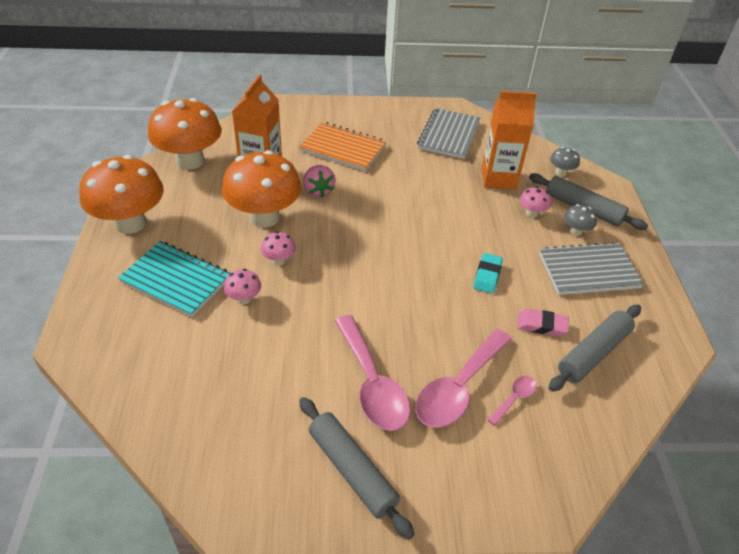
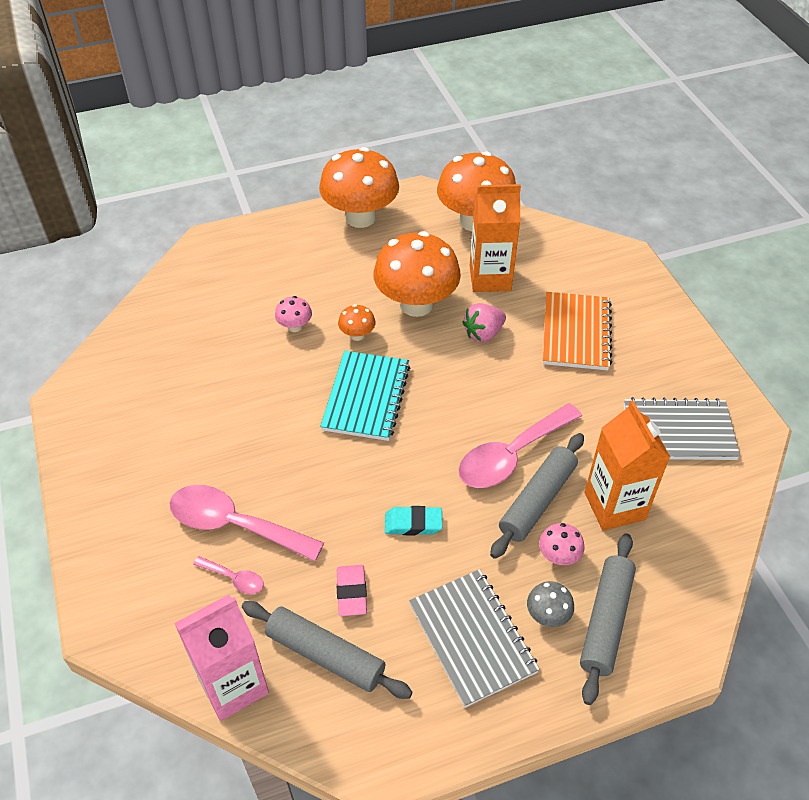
camera: 75 degrees right, 5 degrees up
turquoise notebook [118,241,230,317] -> turquoise notebook moved to [320,351,410,441]
pink mushroom [261,231,296,265] -> orange mushroom [338,304,376,341]
grey rolling pin [299,397,414,539] -> grey rolling pin moved to [490,433,584,559]
pink spoon [335,315,410,431] -> pink spoon moved to [458,403,582,488]
grey mushroom [550,147,580,176] -> none
none -> pink carton [174,595,269,721]

